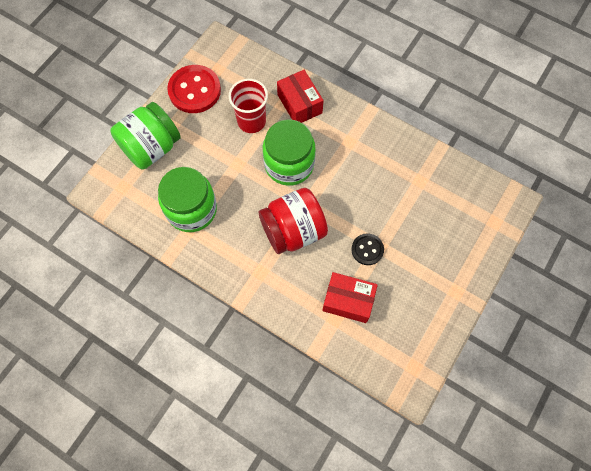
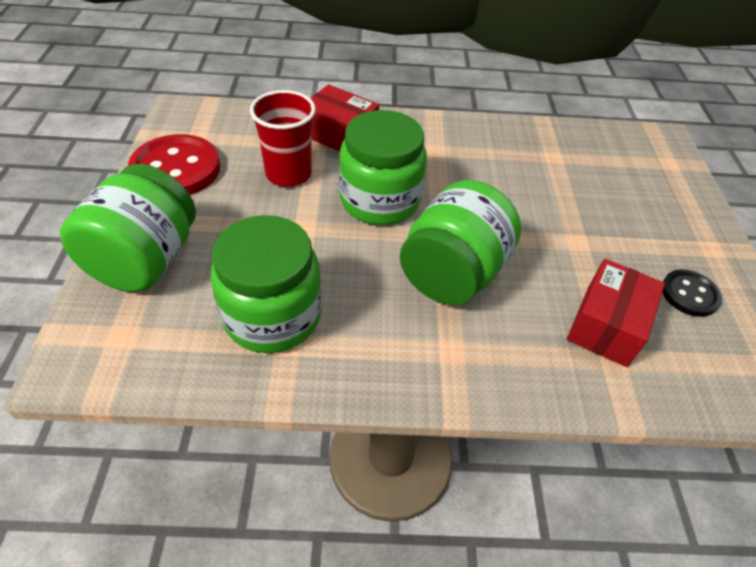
camera: 35 degrees left, 20 degrees down
red jar [259,188,328,254] -> green jar [400,180,521,305]
red box [322,272,378,323] -> red box turned 45 degrees counterclockwise [567,259,665,367]
black button [351,233,384,265] -> black button moved to [662,269,722,317]

